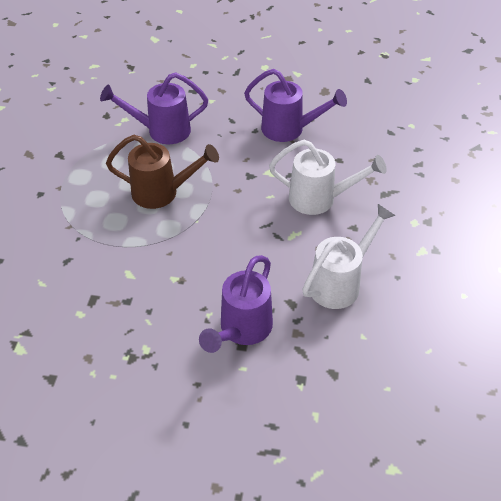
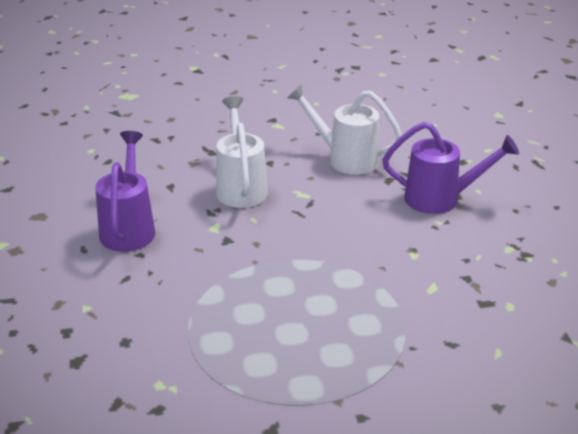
camera: 110 degrees left, 15 degrees down
purple watering can [100,72,208,144] -> none
brown watering can [106,135,219,209] -> none

